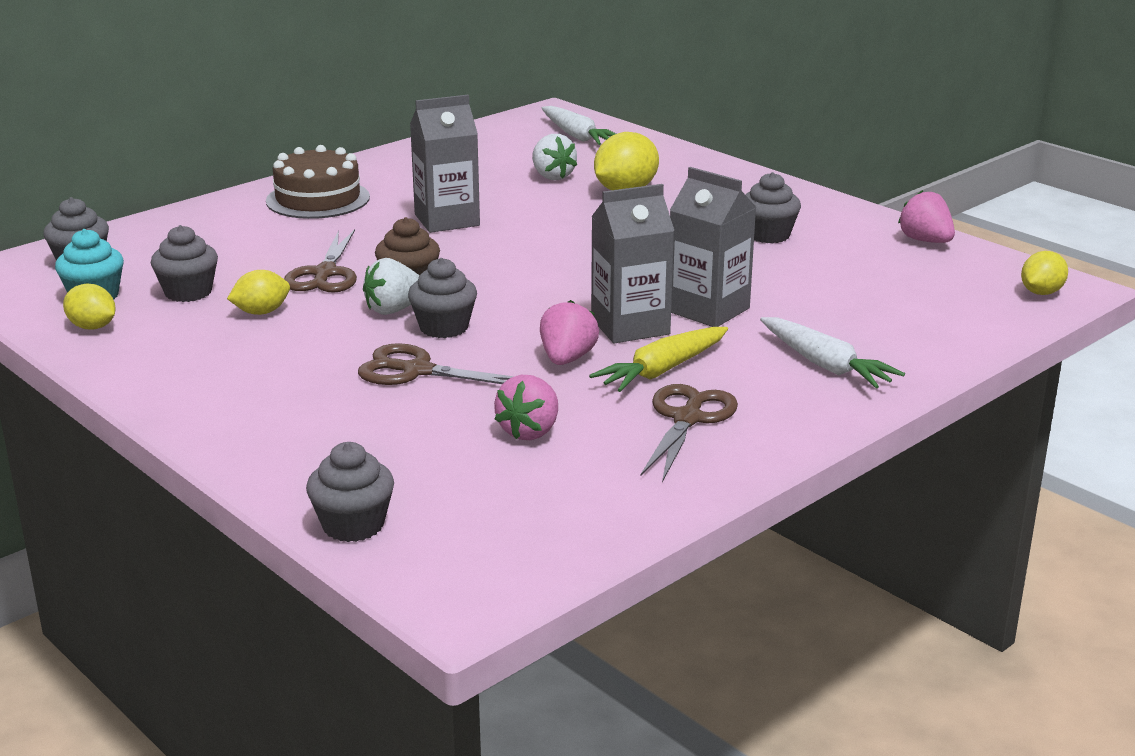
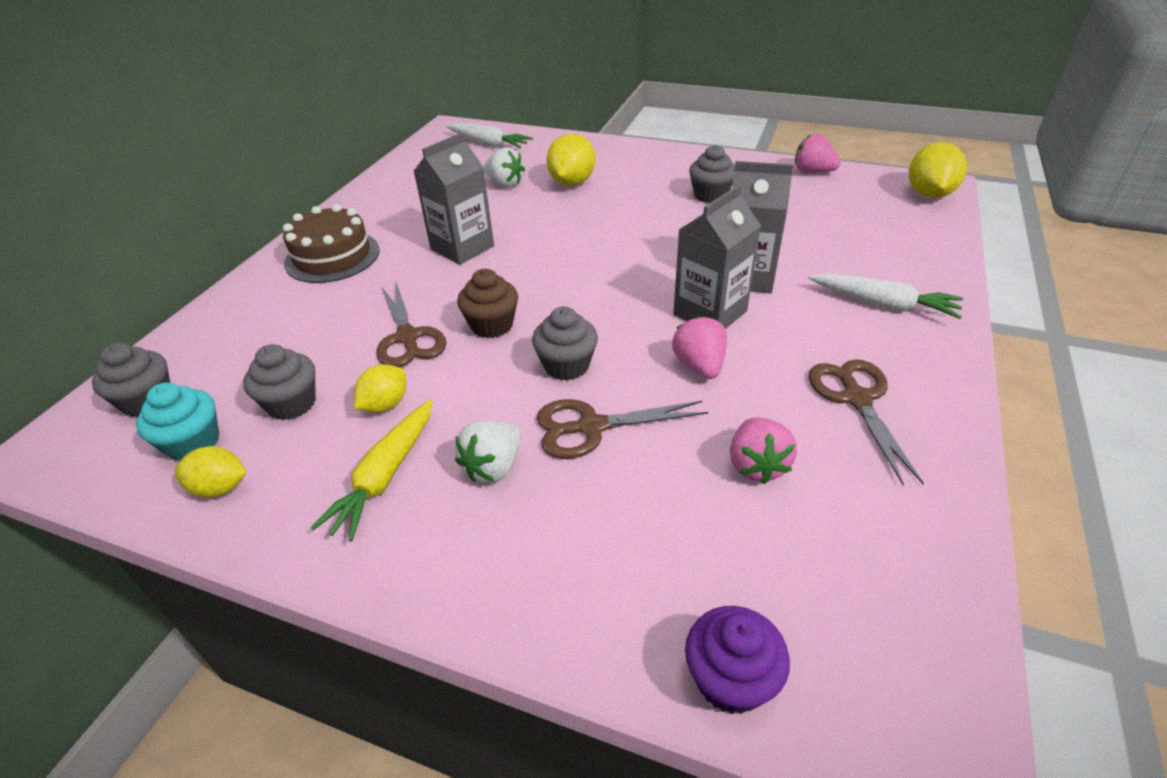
camera: 25 degrees left, 15 degrees up
grey cupcake [306,442,394,542] -> purple cupcake [685,606,790,714]
white strawberry [363,258,419,315] -> white strawberry moved to [455,421,521,483]
yellow carrot [589,327,728,392] -> yellow carrot moved to [311,400,432,542]
yellow lemon [1021,251,1068,295] -> yellow lemon [909,142,967,198], size x1.60

